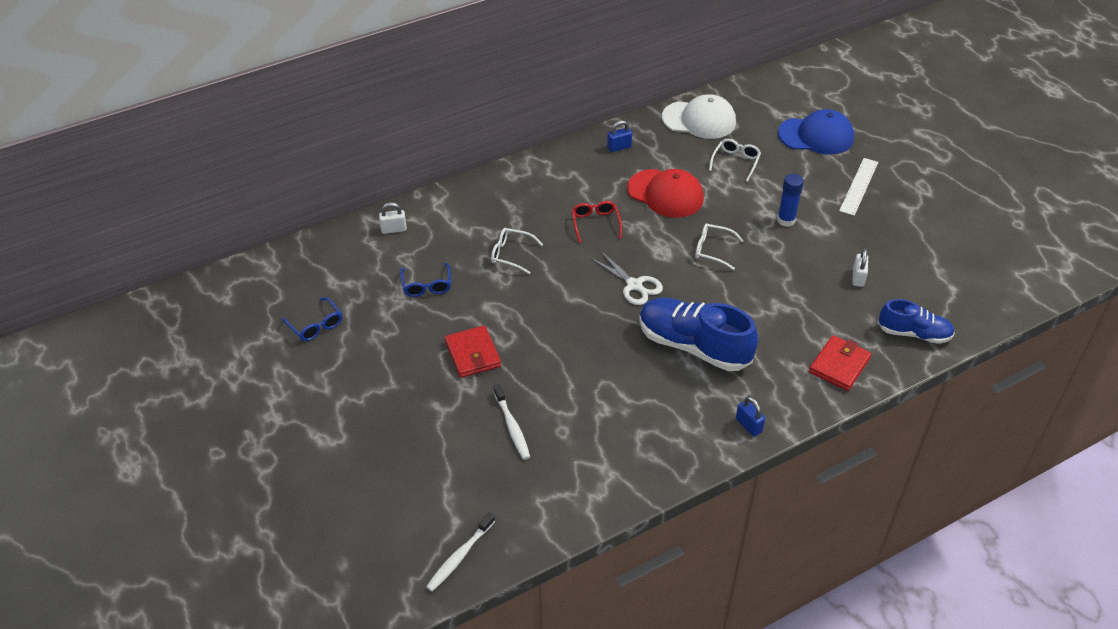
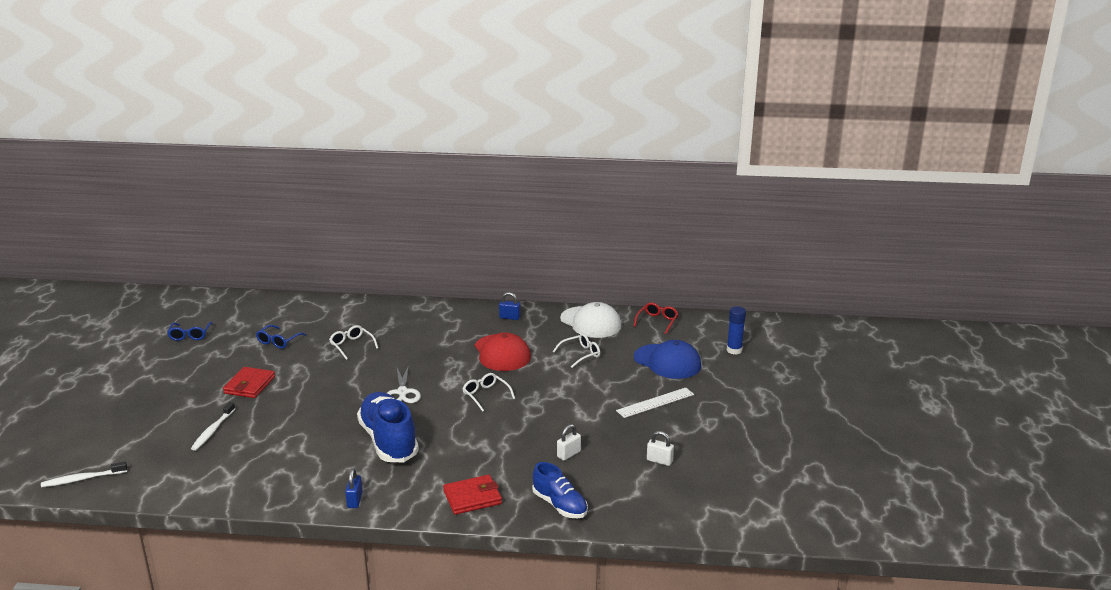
camera: 35 degrees right, 20 degrees down
white padlock [379,202,407,234] -> white padlock moved to [647,431,674,466]
red glasses [572,201,622,243] -> red glasses moved to [634,303,679,334]
blue glue stick [777,174,804,227] -> blue glue stick moved to [727,306,746,355]

